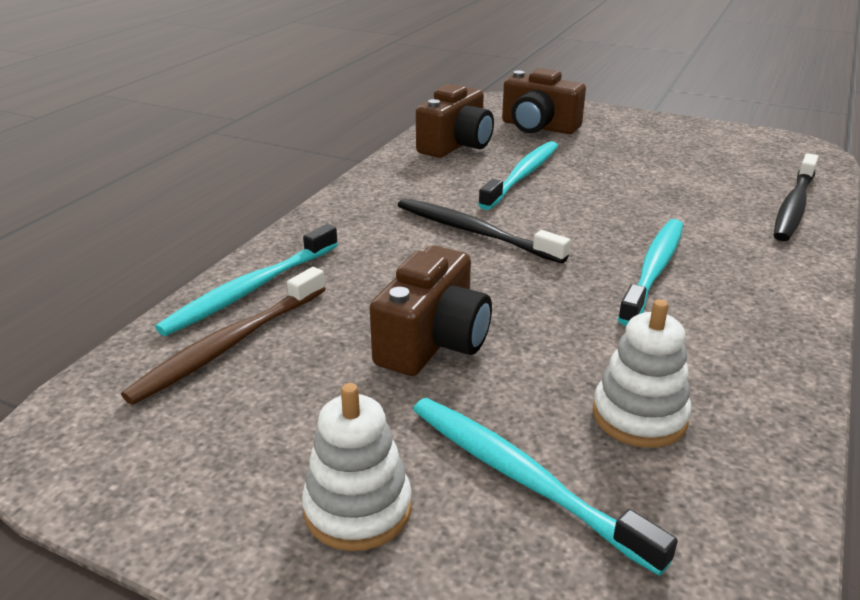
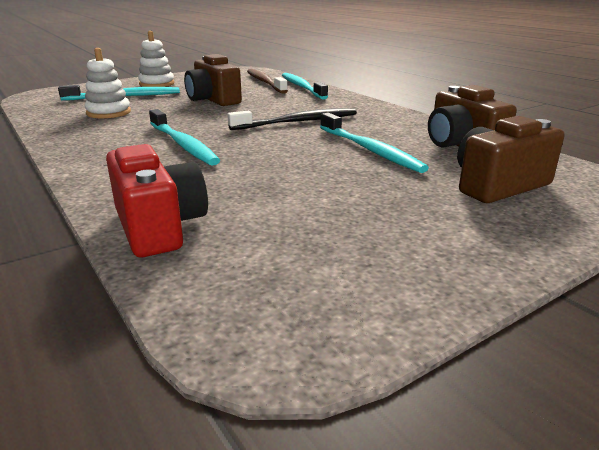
camera: 120 degrees right, 5 degrees down
black toothbrush [774,153,818,241] -> red camera [106,144,208,257]

